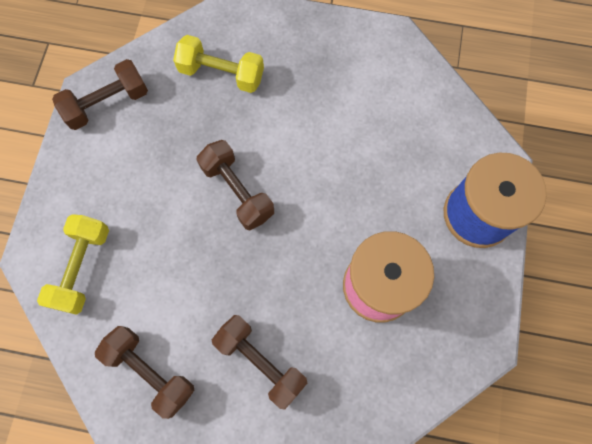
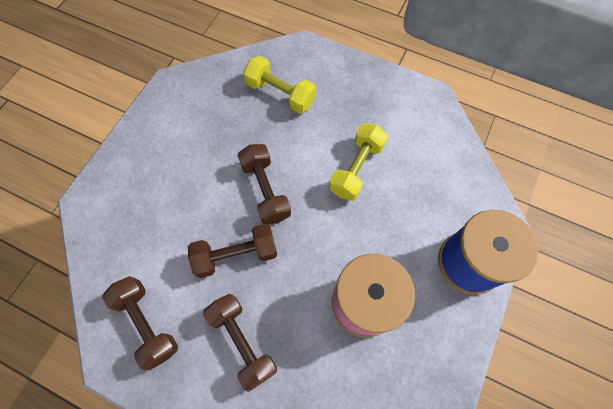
camera: 15 degrees right, 5 degrees down
yellow dumbbell [37,214,109,315] -> yellow dumbbell moved to [329,123,388,201]
brown dumbbell [52,59,148,130] -> brown dumbbell moved to [188,224,277,278]

